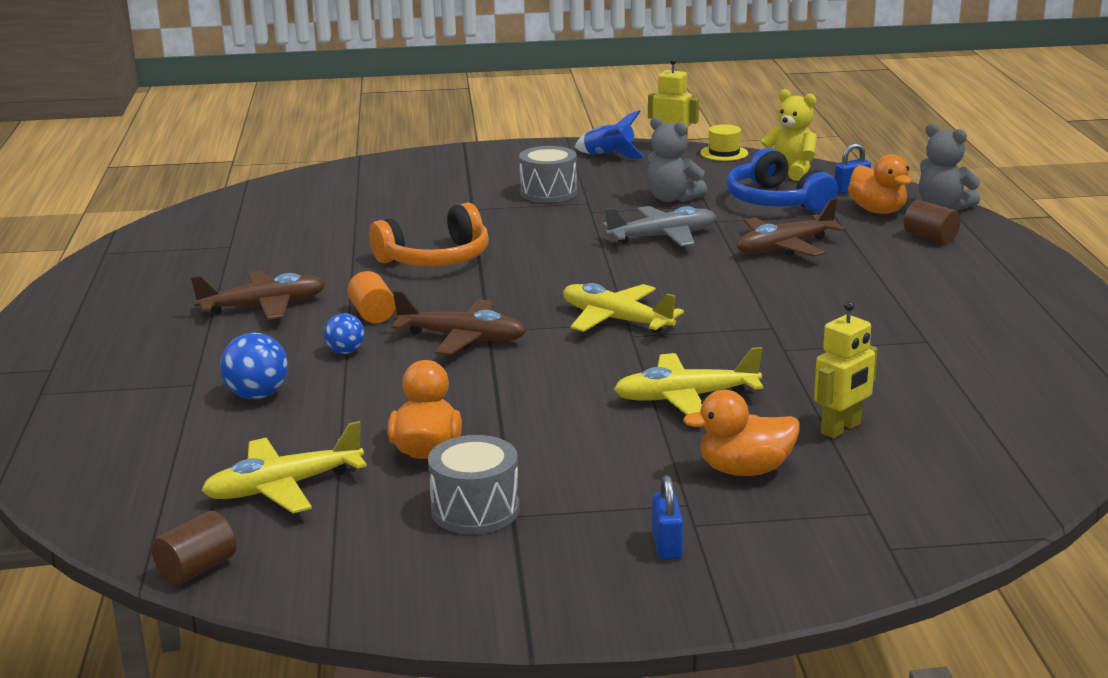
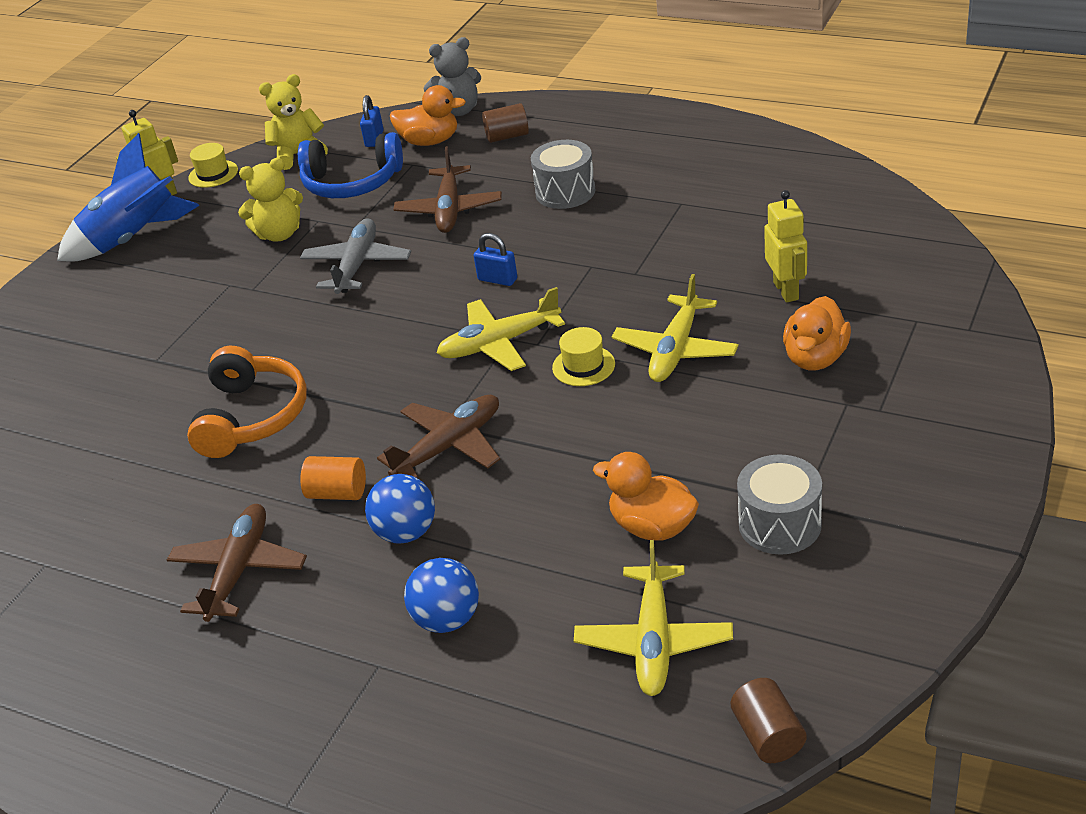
camera: 55 degrees left, 15 degrees up
blue ball [324,313,365,354] -> blue ball [365,474,435,544], size x1.54
grey drum [519,146,577,203] -> grey drum moved to [531,140,596,209]
blue rocket [575,110,645,159] -> blue rocket [57,133,199,262], size x1.72
grey teddy bear [647,117,707,202] -> yellow teddy bear [238,158,303,242]
blue padlock [652,475,683,560] -> blue padlock moved to [474,233,517,286]
none -> yellow hat [552,327,615,386]

